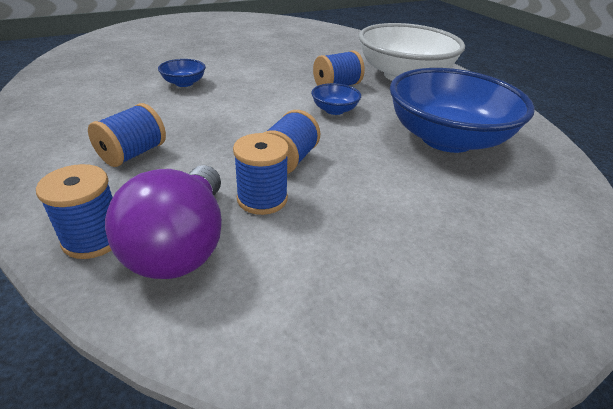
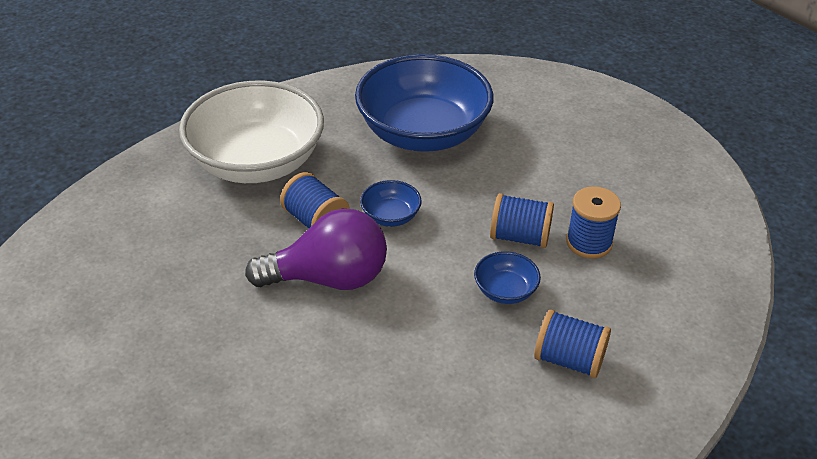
camera: 100 degrees left, 5 degrees up
blue spool [36,164,113,259] -> none
purple light bulb [105,165,222,279] -> purple light bulb moved to [245,209,387,290]
blue bowl [158,59,206,87] -> blue bowl moved to [474,251,541,304]

